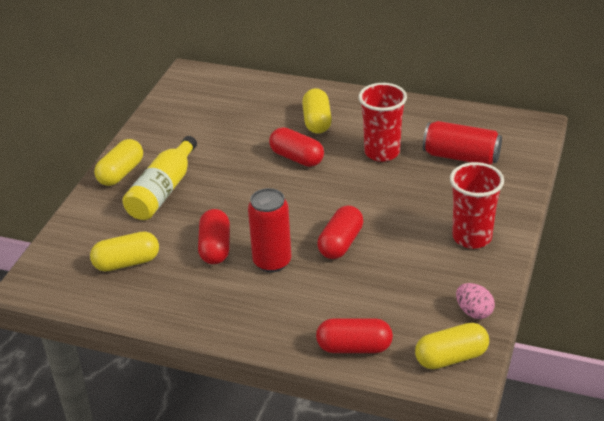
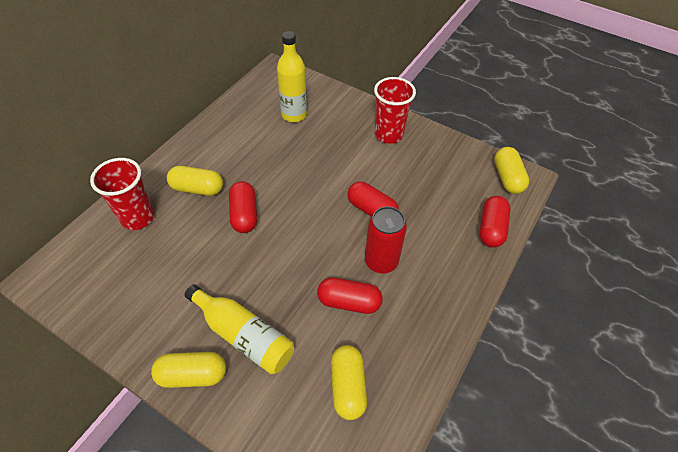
camera: 80 degrees left, 15 degrees up
yellow capsule [94,139,143,186] -> yellow capsule turned 45 degrees counterclockwise [151,352,226,388]
red capsule [269,127,324,167] -> red capsule turned 60 degrees counterclockwise [229,181,257,233]
red cup [358,83,407,162] -> red cup moved to [90,158,154,230]
red can [423,121,502,165] -> yellow bottle [277,31,307,122]
pink egg [456,283,495,319] -> none

